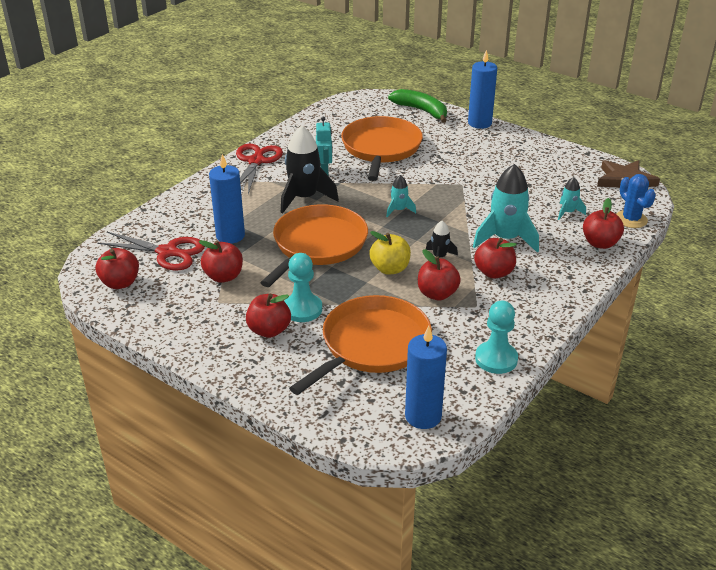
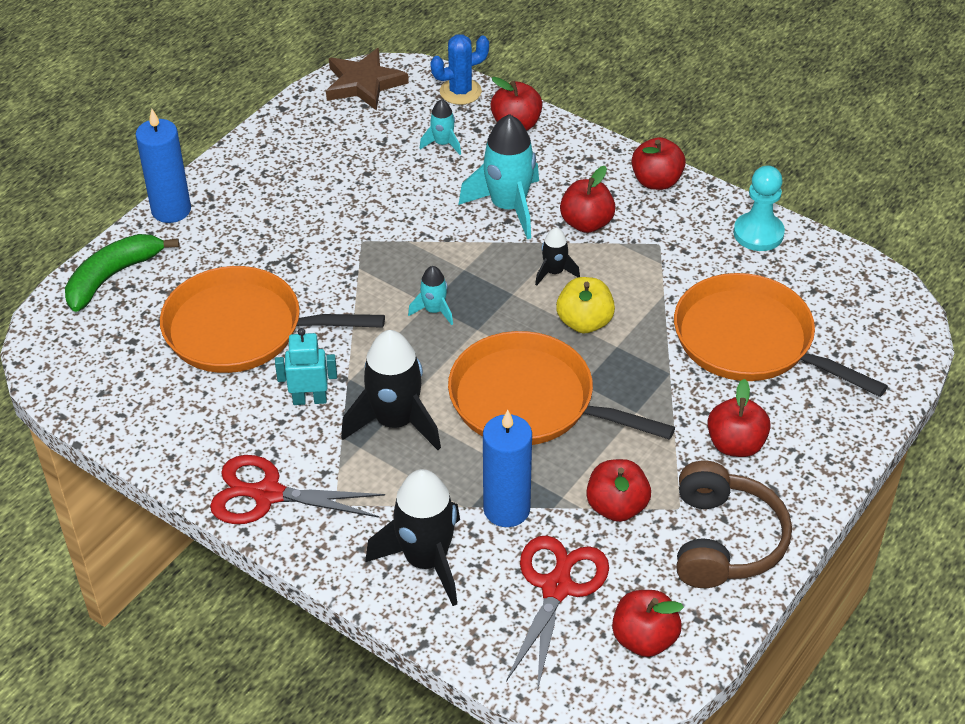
camera: 90 degrees left, 10 degrees up
turquoise pawn [284,253,322,322] -> none
blue candle [405,326,447,429] -> none
red apple [418,249,461,300] -> red apple moved to [632,137,686,190]
none -> black rocket [365,469,460,606]
none -> brown headphones [677,461,792,588]

